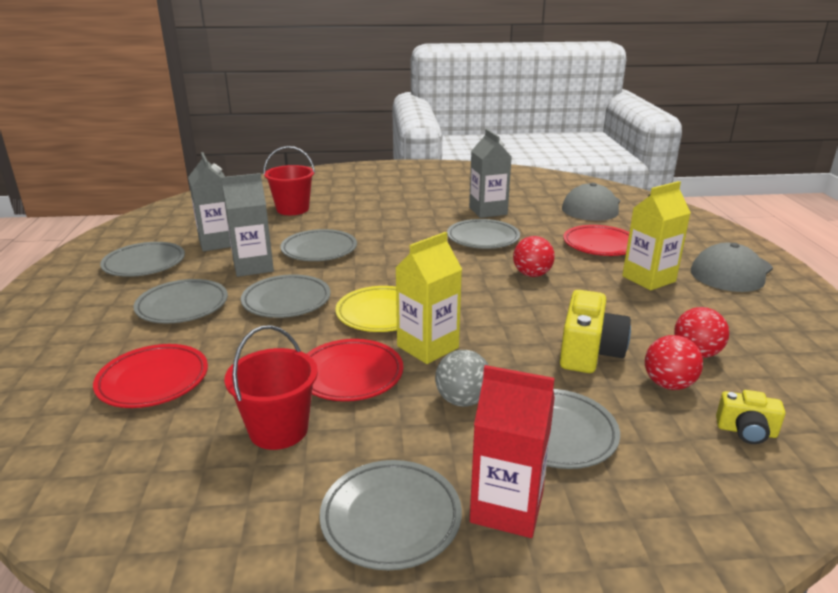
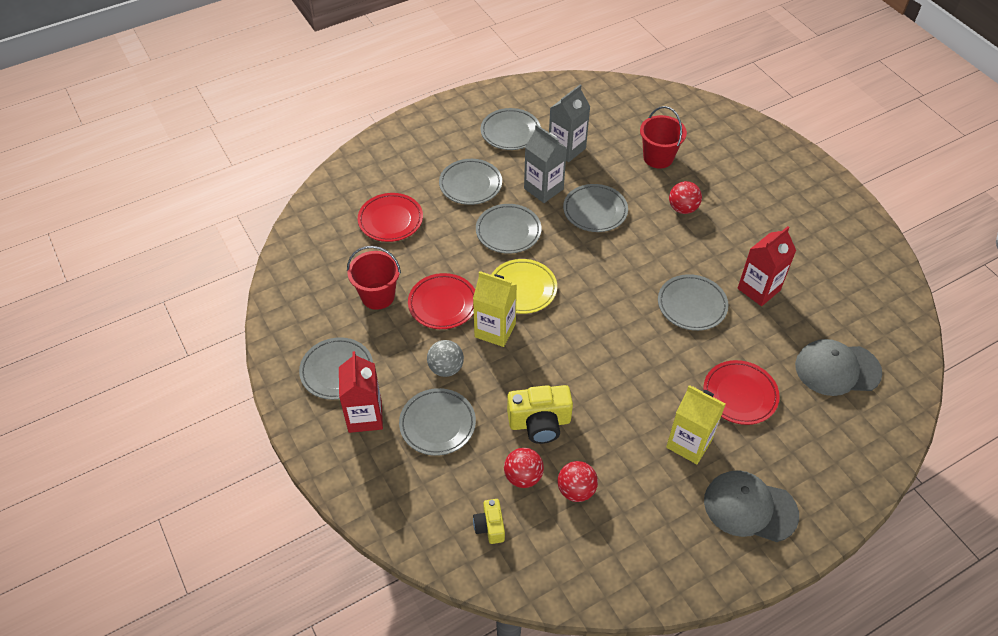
camera: 65 degrees right, 25 degrees up
grey carton [469,129,512,218] -> red carton [737,226,796,306]
red ball [513,236,555,277] -> red ball moved to [669,181,702,214]

